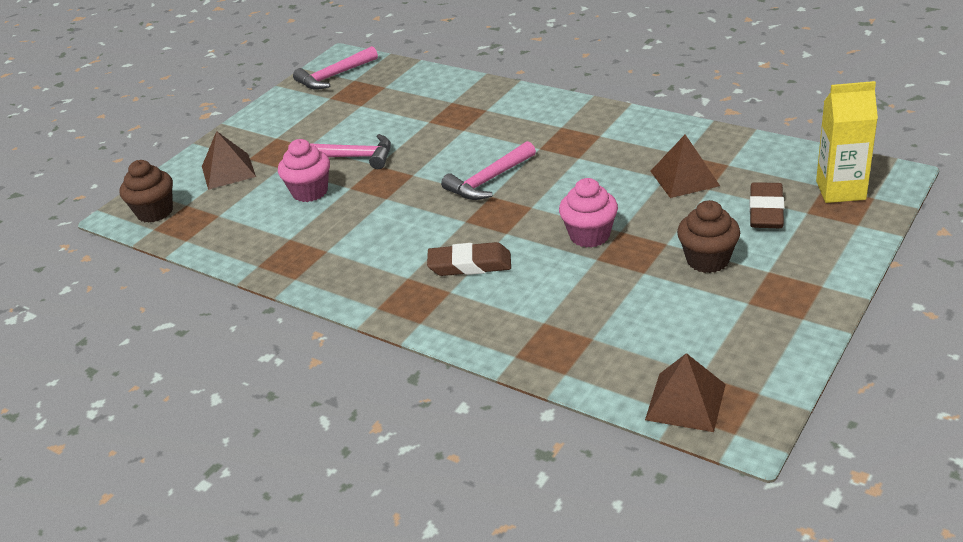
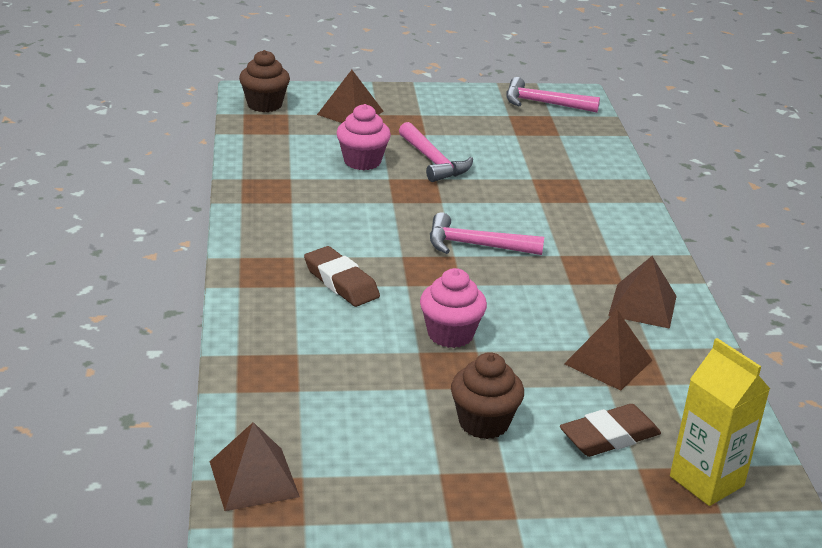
camera: 45 degrees right, 5 degrees down
none -> brown pyramid [608,256,677,329]

